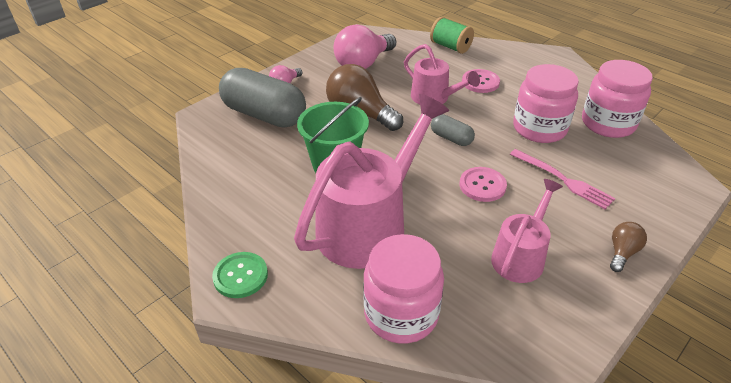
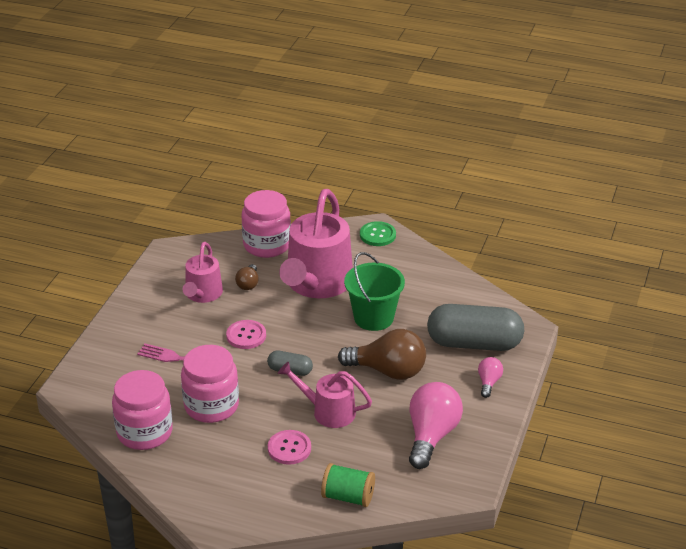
camera: 155 degrees right, 5 degrees down
brown light bulb [610,222,647,272] -> brown light bulb moved to [235,264,259,290]

